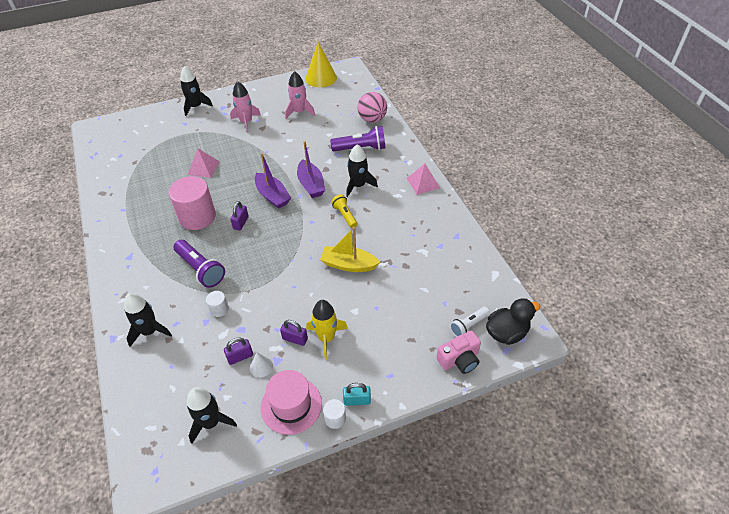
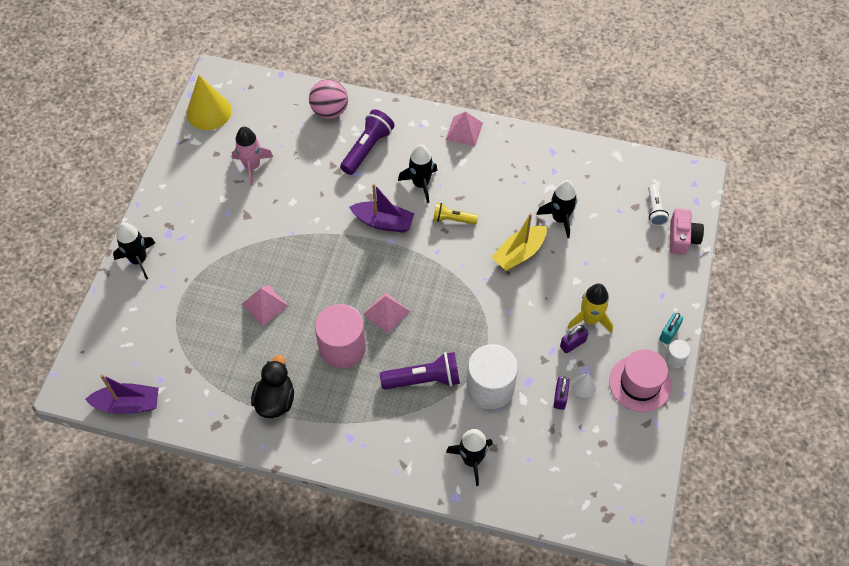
camera: 55 degrees left, 10 degrees up
black rocket [187,387,237,444] -> black rocket moved to [537,180,577,238]
white cylinder [206,291,229,317] -> white cylinder [466,344,518,409], size x2.26
pink rocket [230,81,261,133] -> none
purple padlock [230,201,249,231] -> pink pyramid [363,292,411,334]
purple boat [255,153,291,209] -> purple boat moved to [85,374,159,414]
black duck [486,298,540,345] -> black duck moved to [251,355,294,418]

